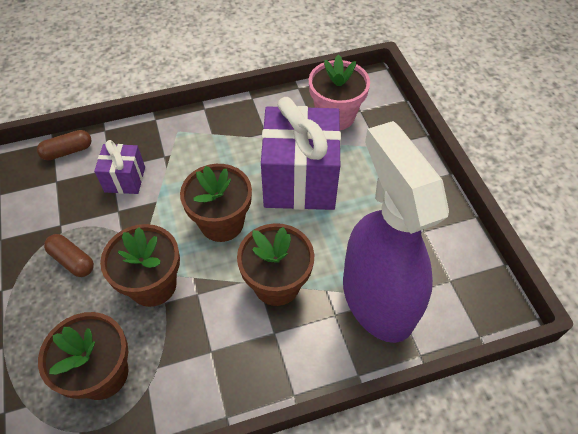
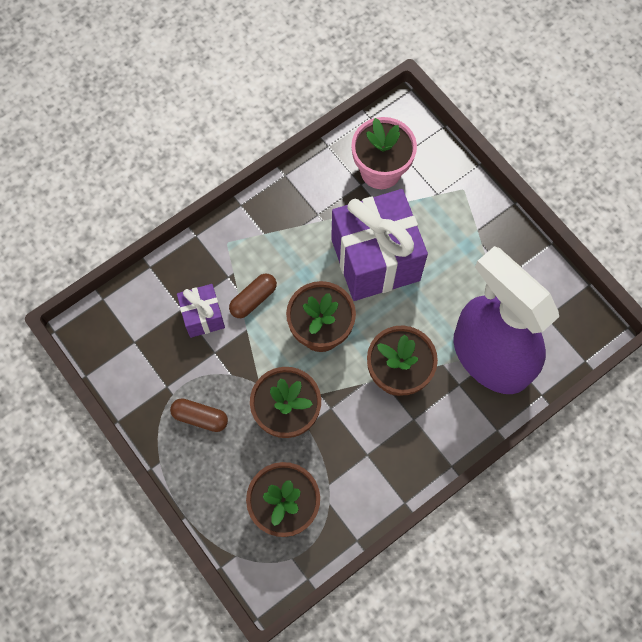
camera: 20 degrees left, 15 degrees up
brown capsule [37,130,91,160] -> brown capsule moved to [229,274,277,318]

